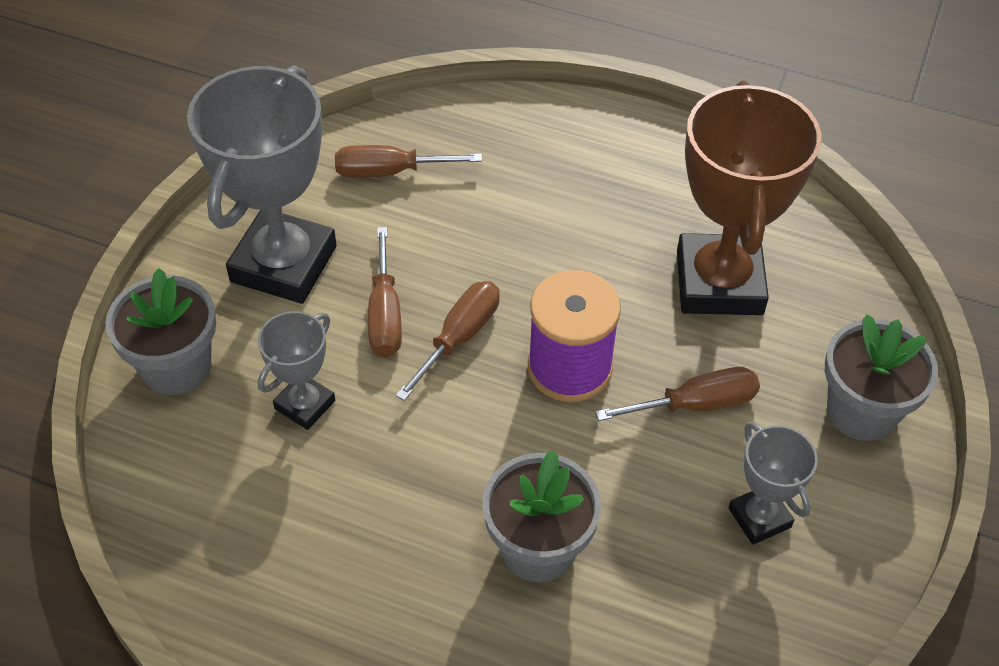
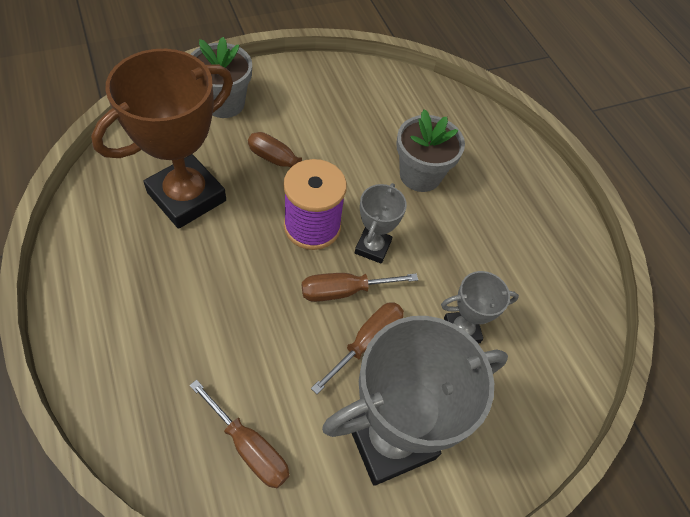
camera: 140 degrees left, 5 degrees up
grey flower pot [105,268,216,395] -> none
grey trophy [729,422,818,545] -> grey trophy moved to [355,183,407,264]

